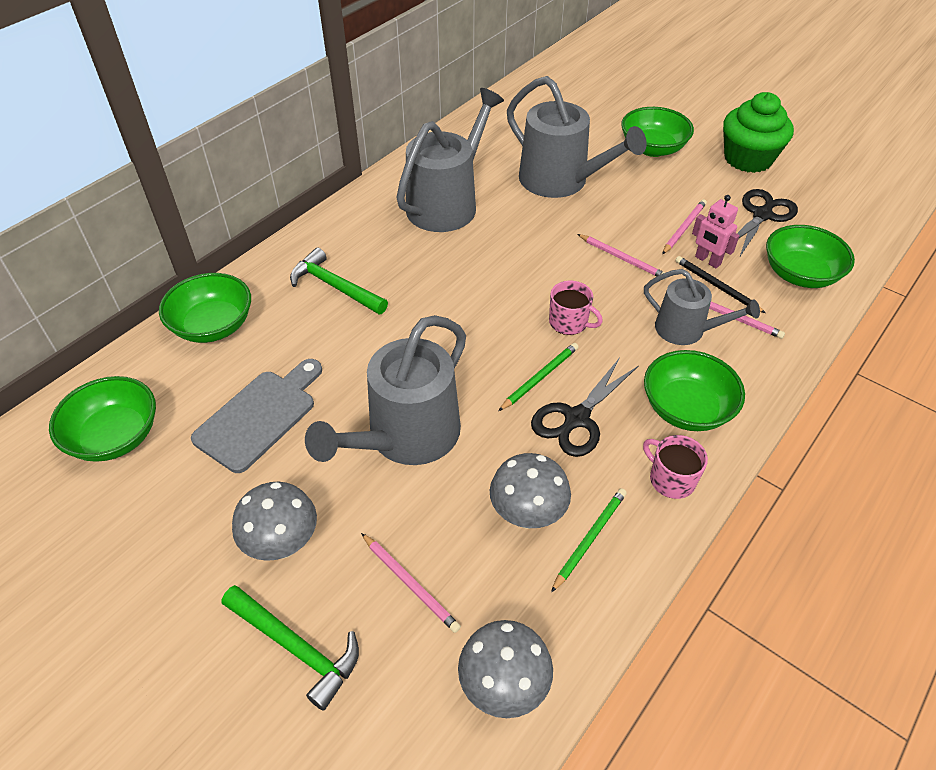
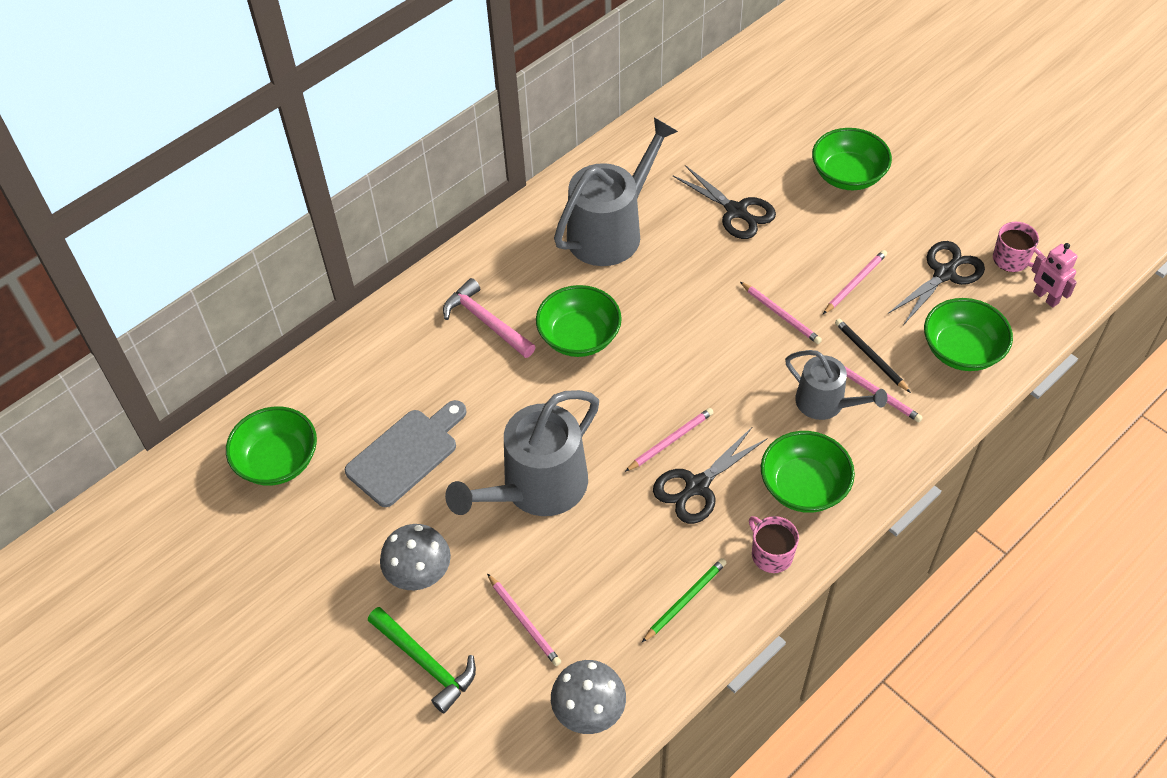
camera: 10 degrees right, 5 degrees up
green bowl [159,273,251,343] -> green bowl moved to [536,285,622,357]
green hammer [290,248,388,314] -> pink hammer [443,278,536,358]
grey mushroom [490,453,571,529] -> none
green pencil [499,343,578,411] -> pink pencil [625,408,714,472]
grey watering can [507,76,647,198] -> black scissors [673,165,776,239]
pink mug [549,281,603,335] -> pink mug moved to [993,222,1043,272]
pink robot [692,195,740,268] -> pink robot moved to [1031,243,1078,308]
green cupcake [723,92,794,173] -> none

